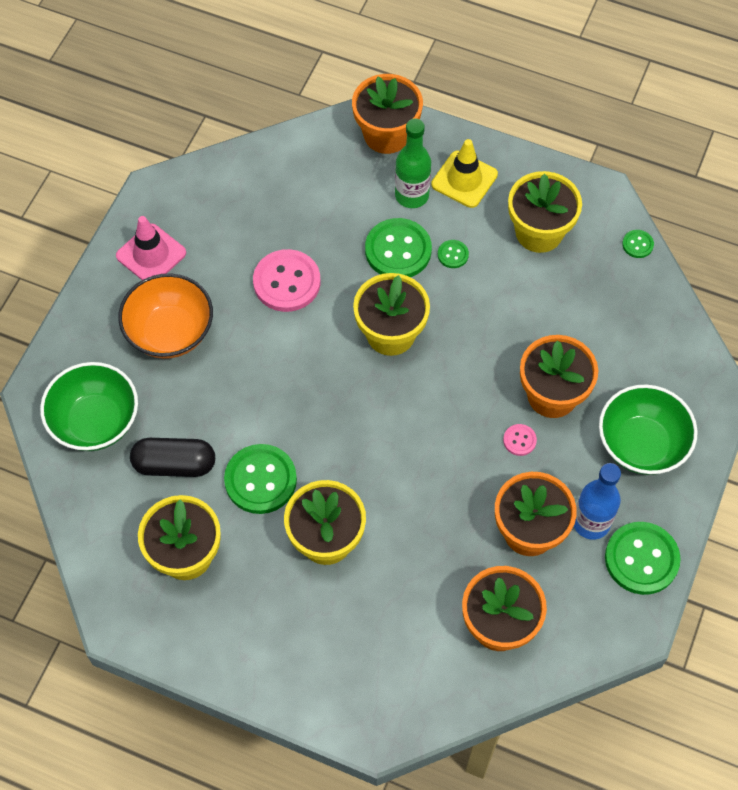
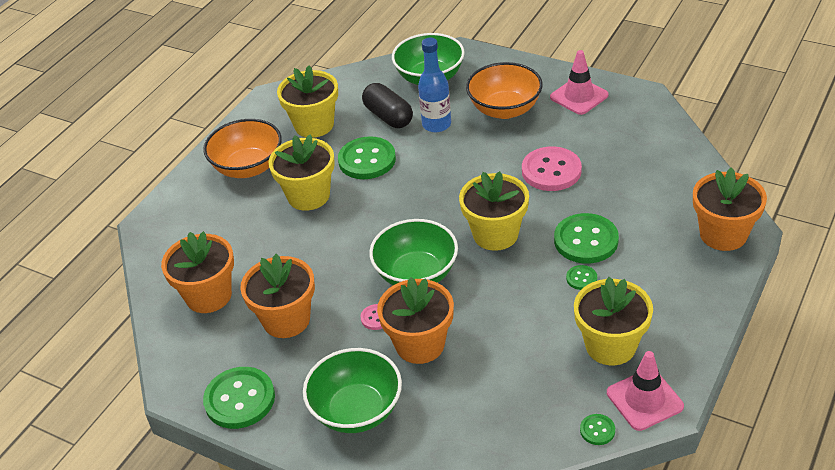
camera: 100 degrees right, 20 degrees down
black capsule [130,438,215,477] -> black capsule turned 45 degrees counterclockwise [362,83,413,128]
green bottle [395,118,431,208] -> none
yellow traffic cone [431,139,498,208] -> none
blue bottle [574,463,621,540] -> blue bottle moved to [418,38,451,132]
none -> orange bowl [203,119,282,178]
none -> green bowl [369,219,458,285]
none -> pink traffic cone [607,351,684,431]

